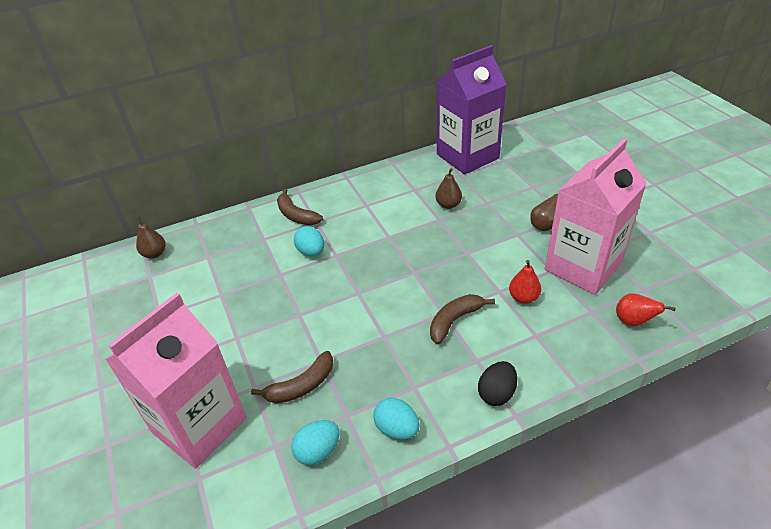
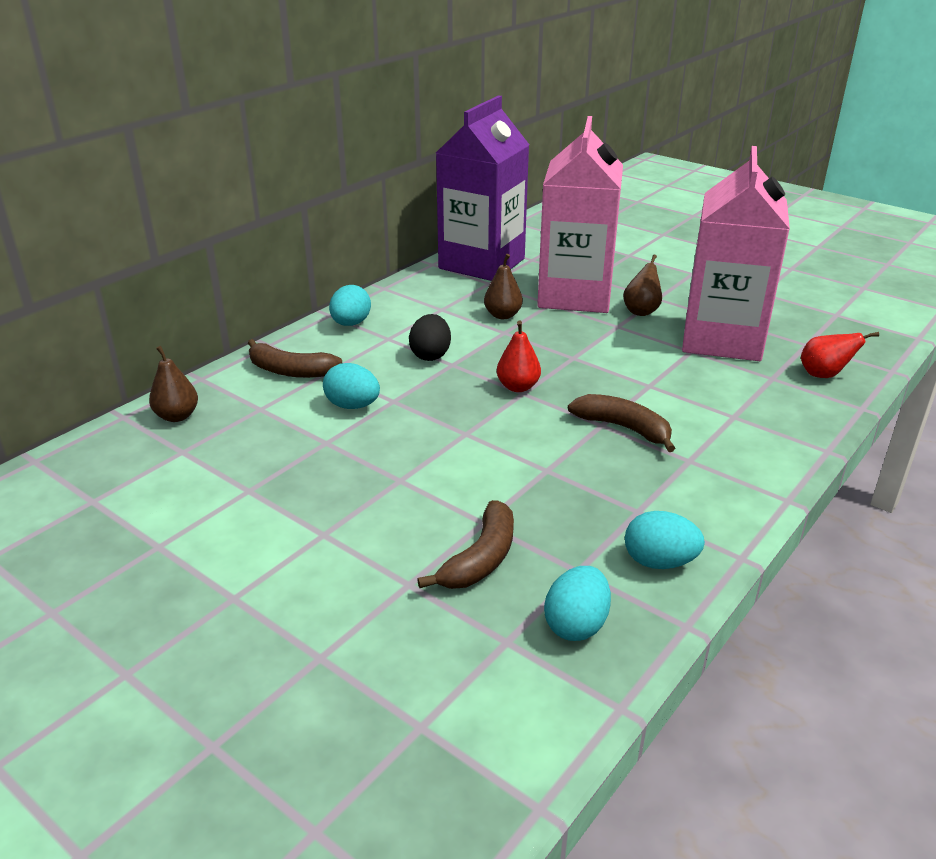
camera: 30 degrees left, 10 degrees down
pink carton [105,293,247,469] -> pink carton moved to [537,116,623,313]
brown pear [136,216,166,259] -> brown pear moved to [149,346,198,422]
brown banana [430,294,495,344] -> brown banana turned 105 degrees clockwise [568,394,675,452]
black egg [478,361,517,406] -> black egg moved to [409,314,451,361]
red pear [509,260,541,304] -> red pear moved to [497,321,541,392]
none -> turquoise egg [329,285,371,326]

